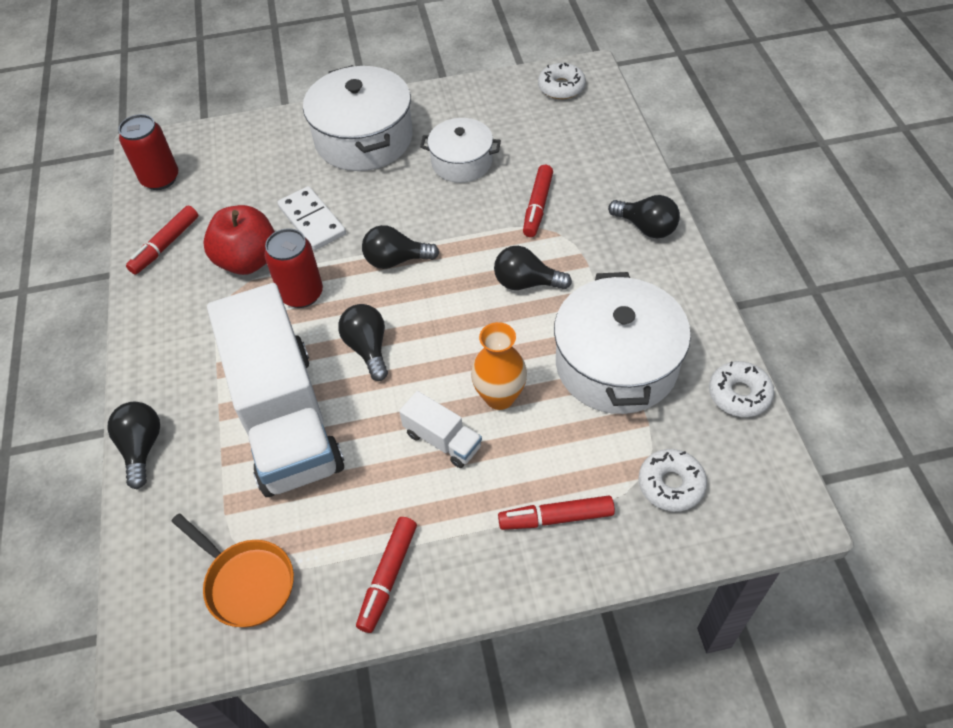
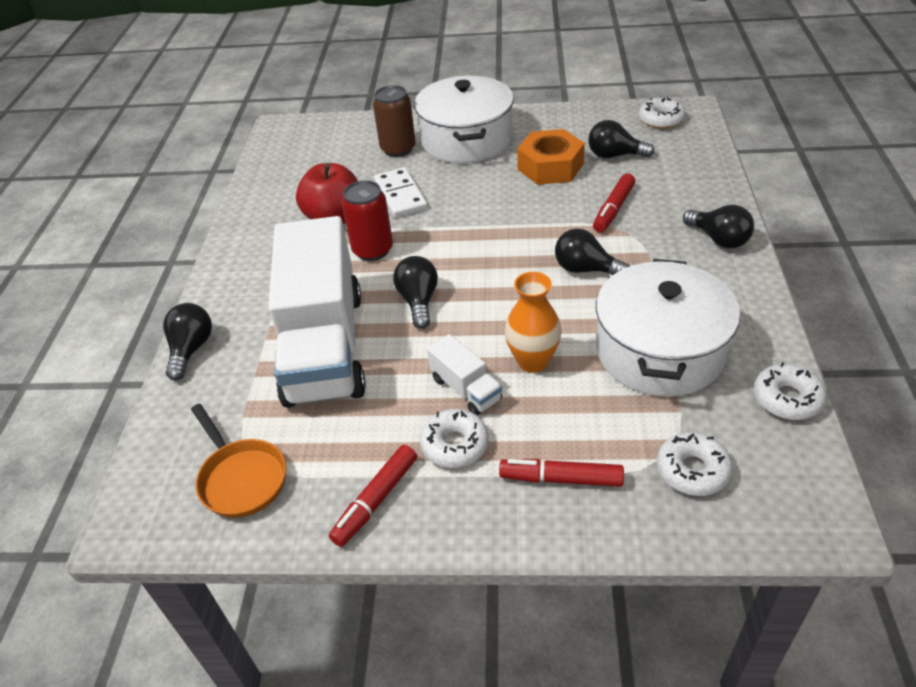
camera: 15 degrees right, 10 degrees down
red can [118,114,178,190] -> none
red marker [126,205,198,274] -> none
black light bulb [362,225,439,269] -> black light bulb moved to [588,120,654,158]
white pot [420,118,501,183] -> orange nut [517,129,585,185]
none -> brown can [373,85,416,157]
none -> white donut [420,409,489,468]

